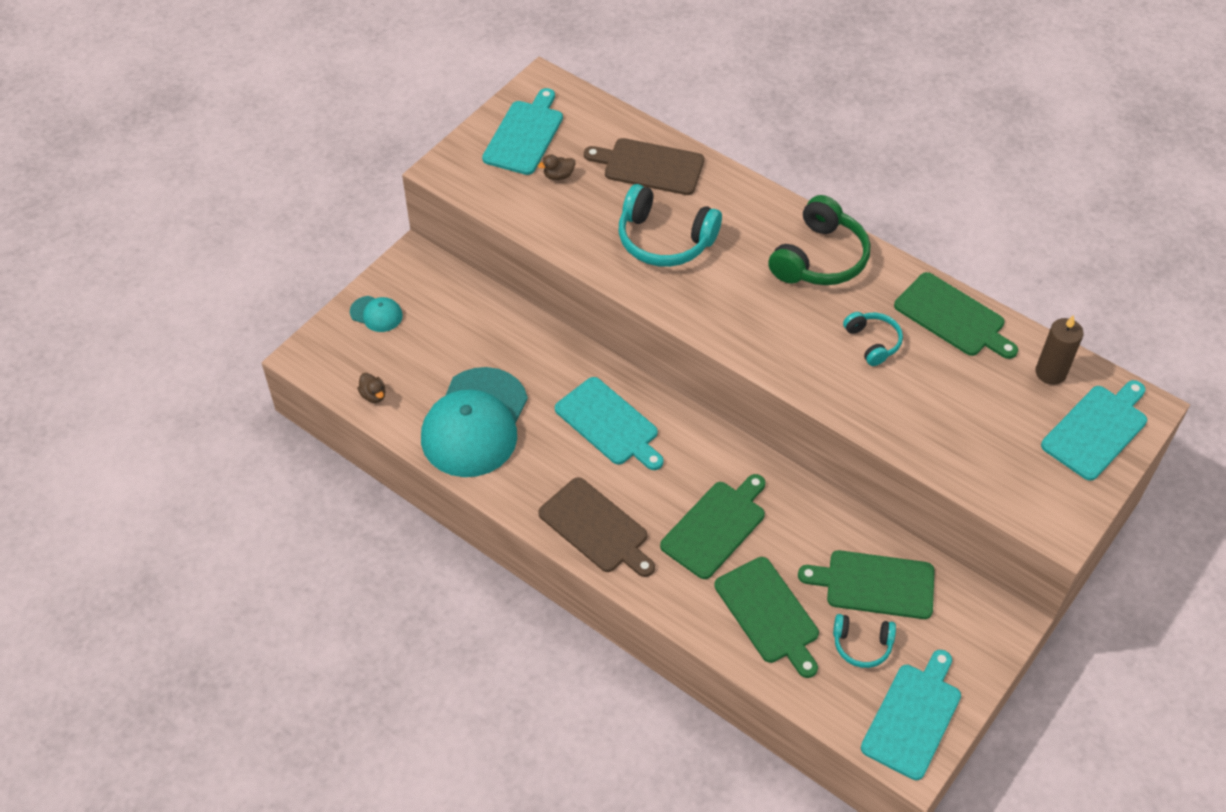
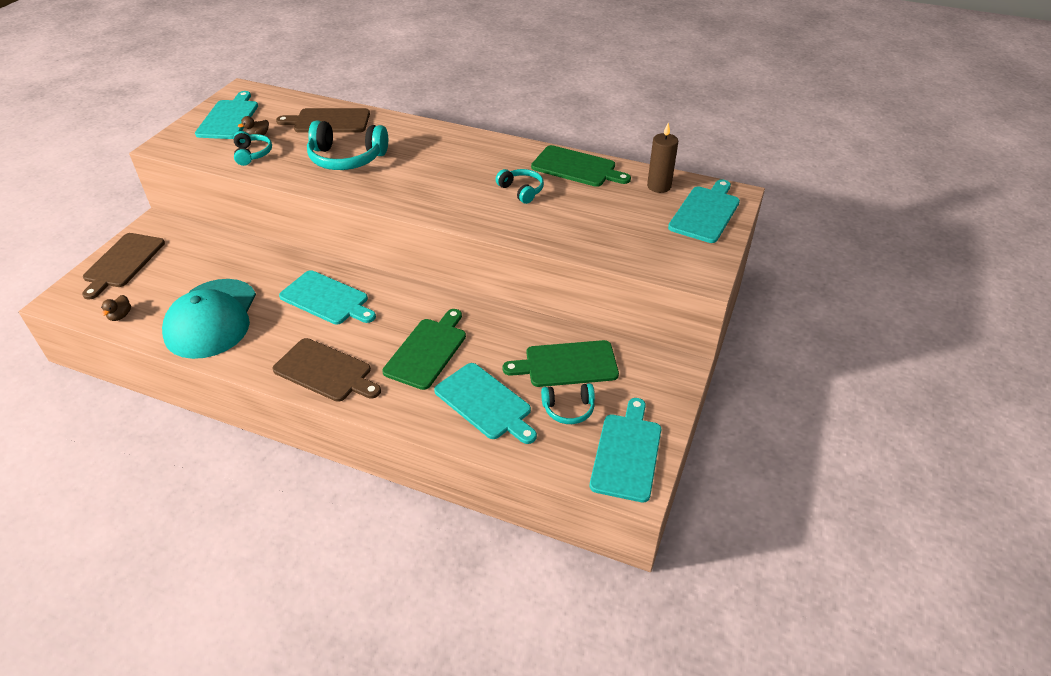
camera: 15 degrees left, 10 degrees down
turquoise cap [350,296,403,332] -> brown cutting board [82,233,165,300]
brown duck [357,373,386,403] -> brown duck turned 60 degrees clockwise [101,295,131,321]
green cutting board [714,557,819,678] -> turquoise cutting board [434,363,537,444]
green headphones [768,195,870,285] -> none
none -> turquoise headphones [233,131,272,166]

